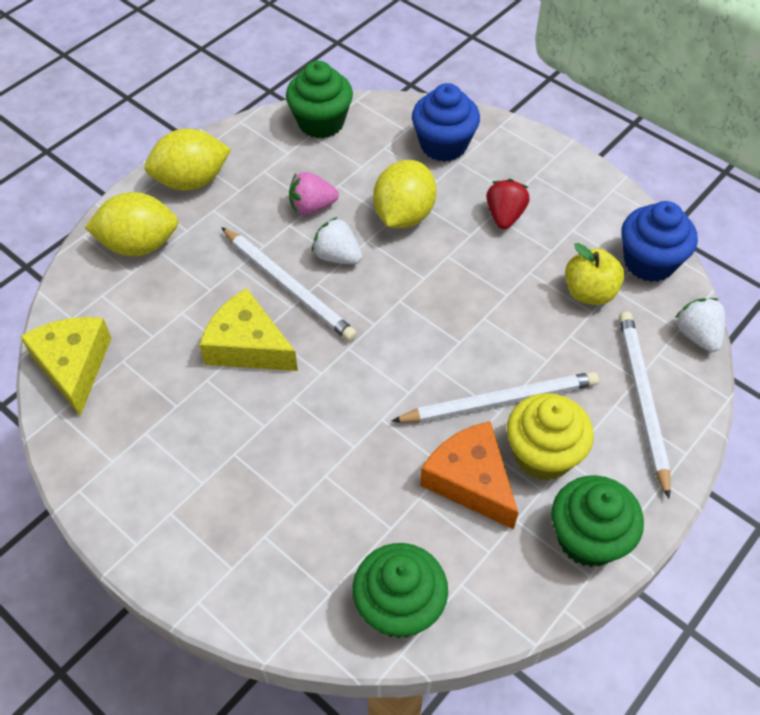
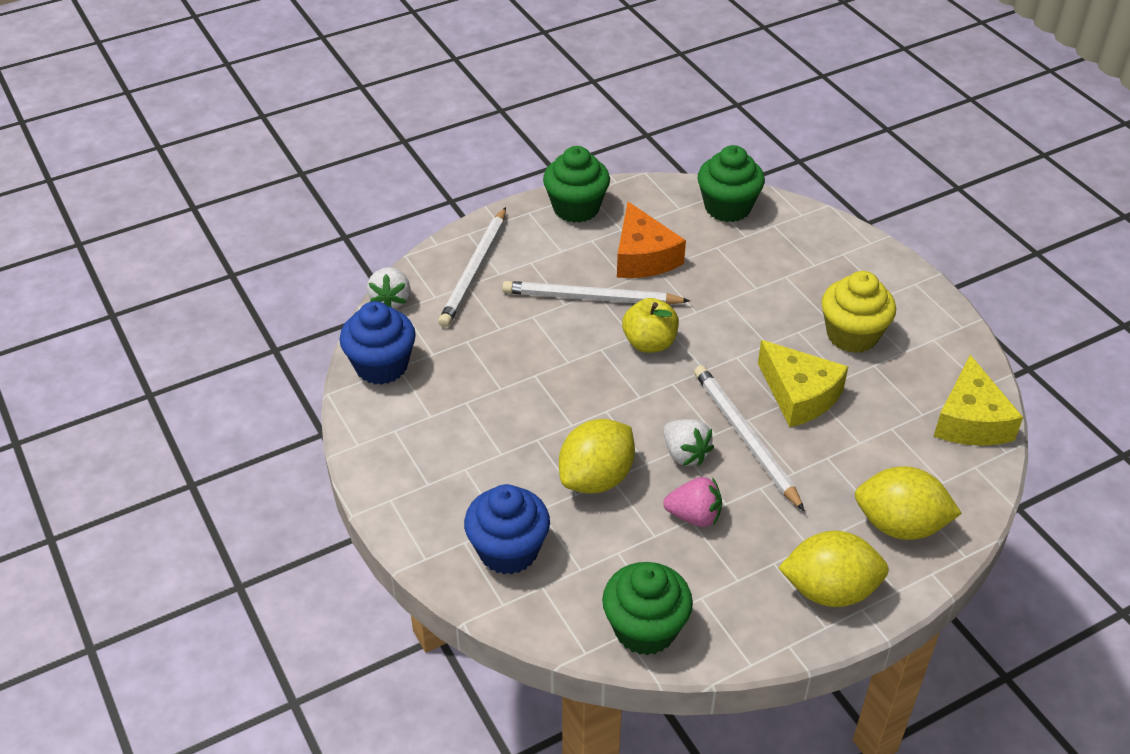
camera: 160 degrees left, 10 degrees down
red strawberry [486,179,530,229] -> none
yellow cupcake [507,393,594,480] -> yellow cupcake moved to [821,271,896,353]
yellow apple [565,243,624,305] -> yellow apple moved to [622,298,679,353]

